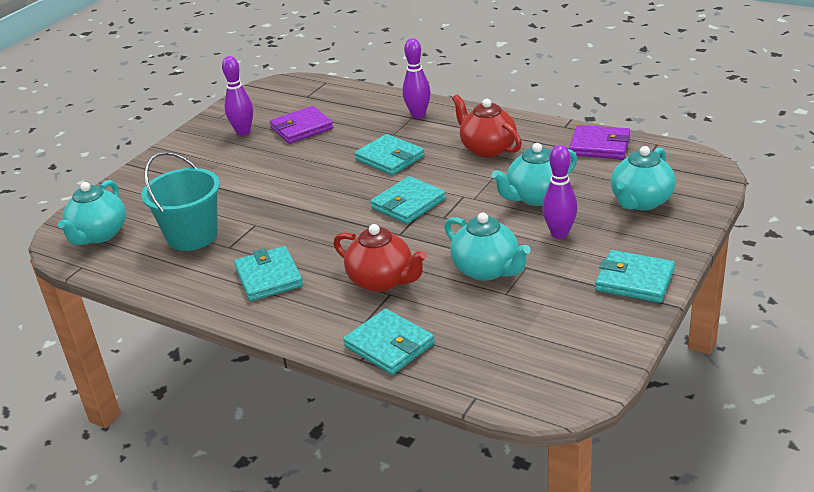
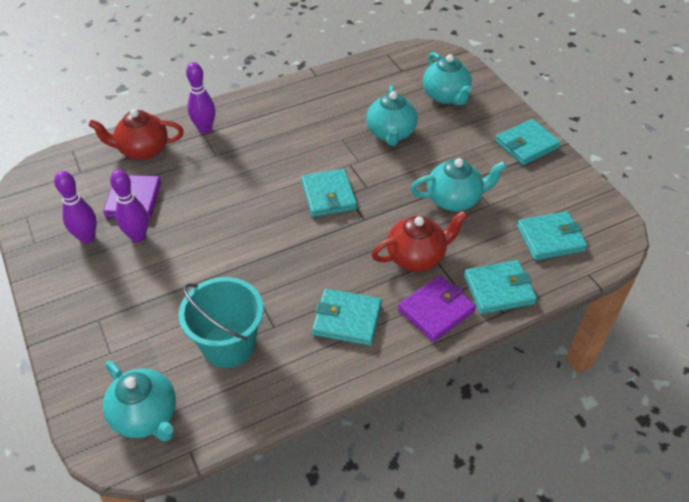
camera: 60 degrees left, 15 degrees up
turquoise wallet [354,134,424,175] -> turquoise wallet moved to [517,211,587,260]
red teapot [452,94,522,158] -> red teapot moved to [88,109,184,160]
purple bowling pin [542,145,577,239] -> purple bowling pin moved to [110,170,149,242]
purple wallet [569,125,630,159] -> purple wallet moved to [398,275,476,342]

